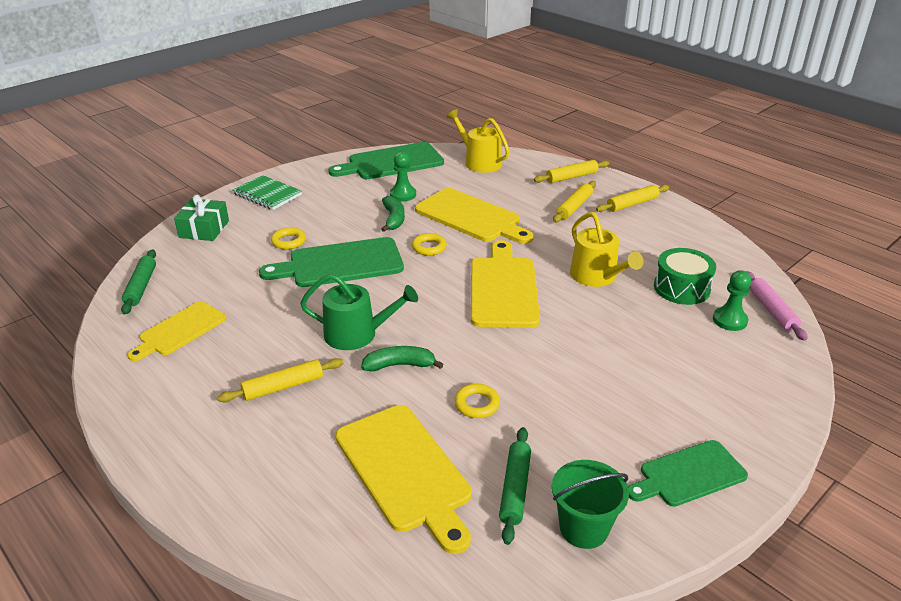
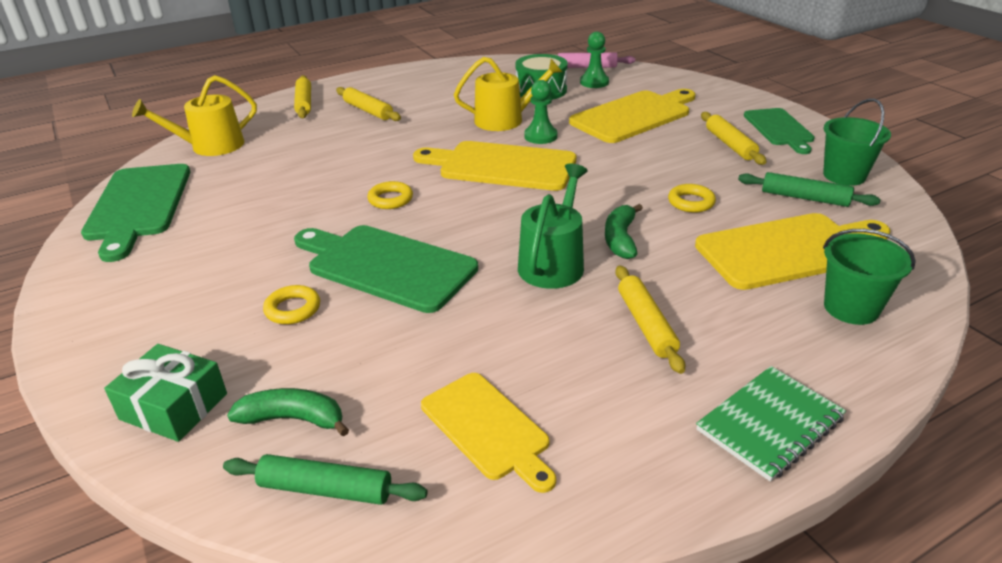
camera: 75 degrees left, 0 degrees up
green notebook [232,175,302,210] -> green notebook moved to [696,366,846,482]
green cutting board [259,237,404,287] -> green cutting board turned 120 degrees clockwise [294,225,478,313]
green banana [381,196,405,232] -> green banana moved to [227,388,349,437]
green pawn [390,152,416,201] -> green pawn moved to [524,80,557,144]
yellow cutting board [415,188,534,244] -> yellow cutting board moved to [569,89,695,143]
yellow rolling pin [596,185,669,212] -> yellow rolling pin moved to [701,112,766,165]
none -> green bucket [823,229,916,325]

